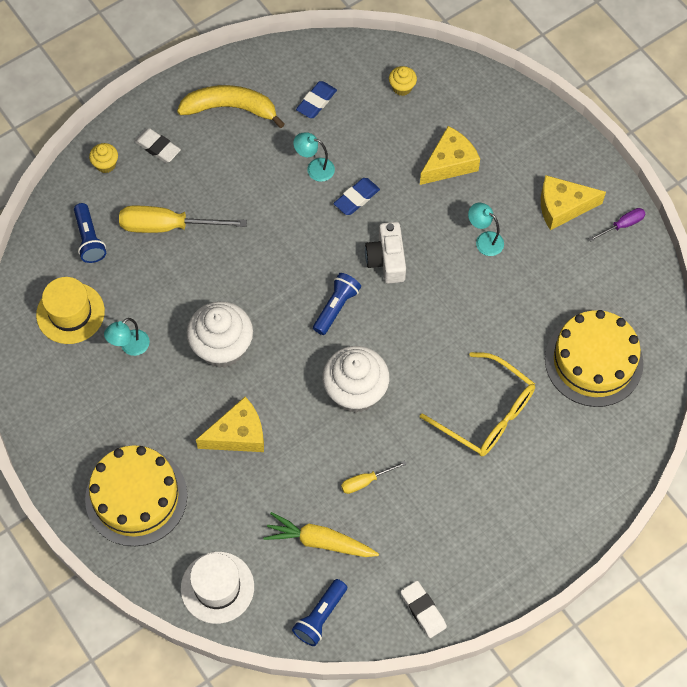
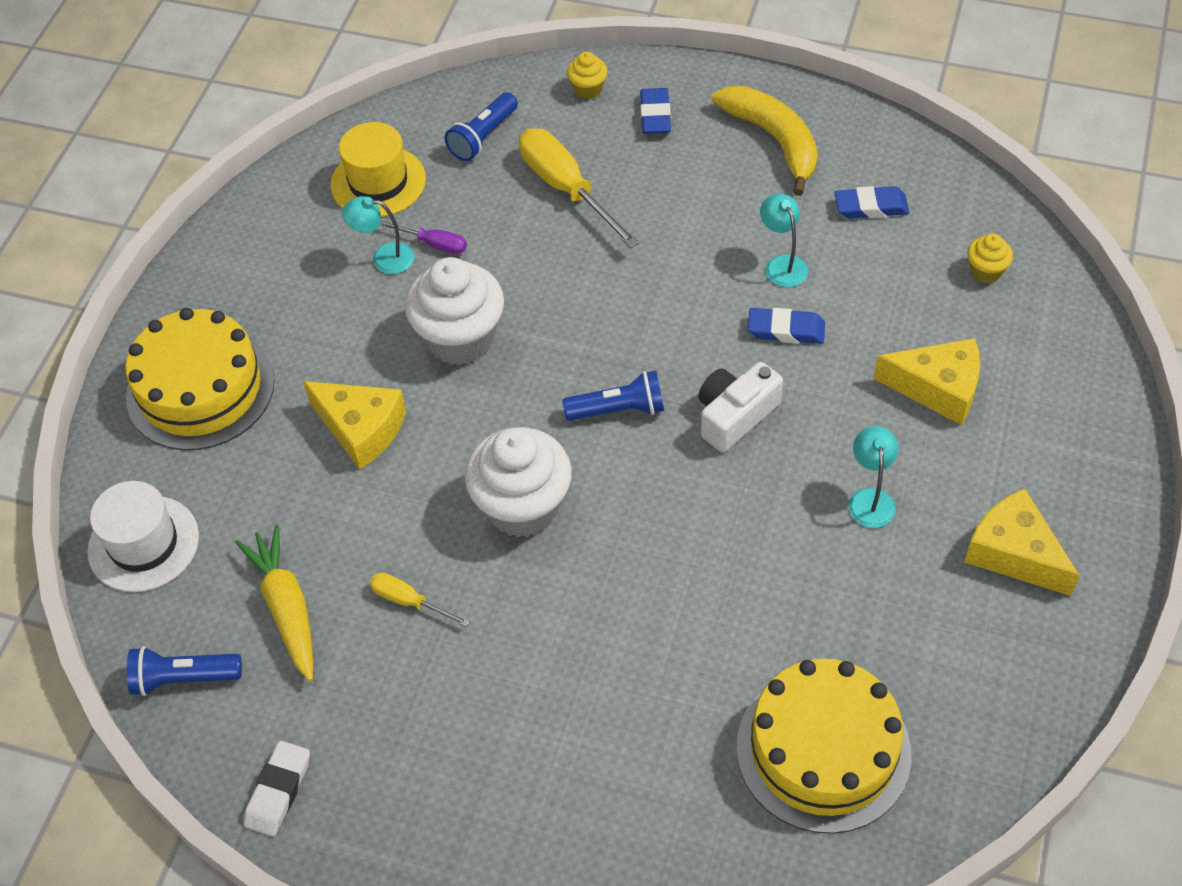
camera: 55 degrees right, 10 degrees down
white eraser [134,128,181,163] -> blue eraser [640,88,671,134]
yellow glasses [420,352,535,456] -> none
purple screwdriver [588,208,645,242] -> purple screwdriver moved to [380,220,467,254]

